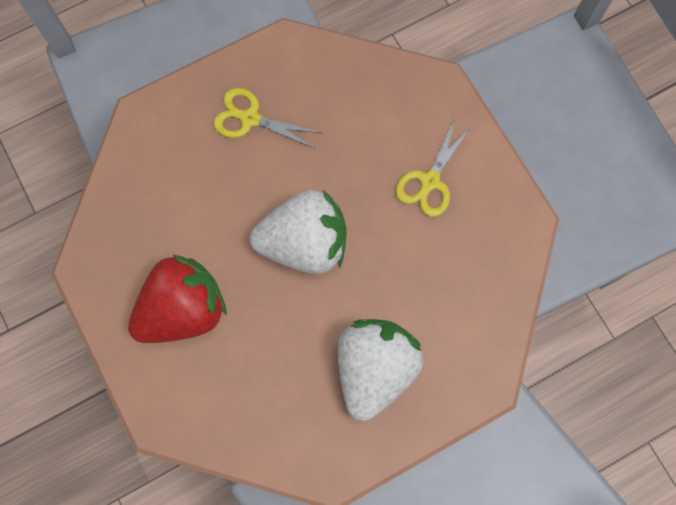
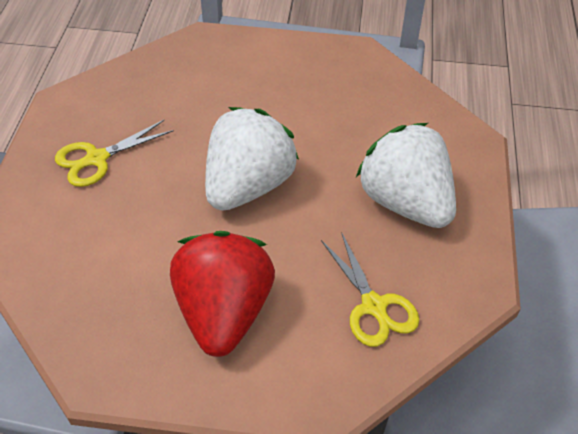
camera: 55 degrees left, 25 degrees down
yellow scissors [395,116,472,217] -> yellow scissors moved to [321,232,420,347]

